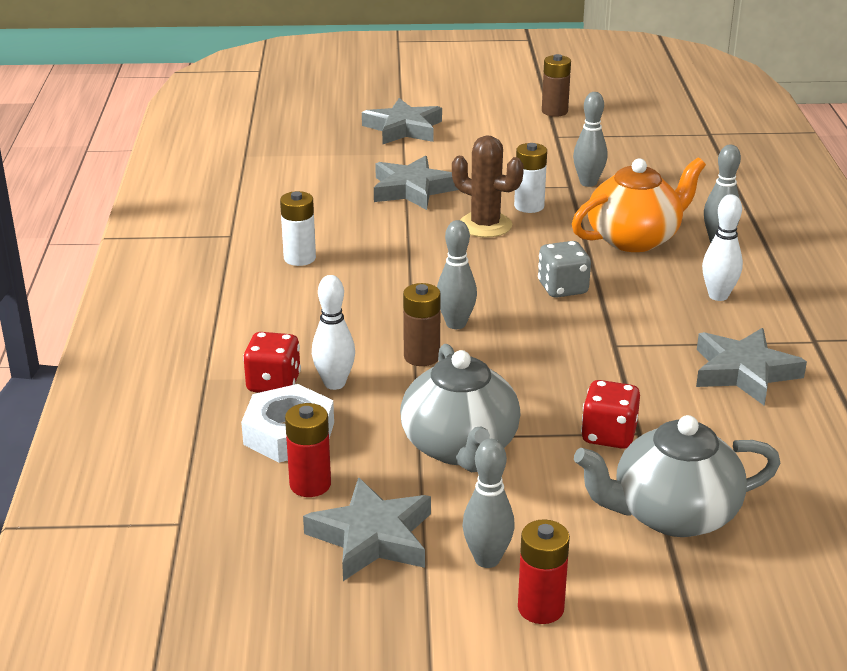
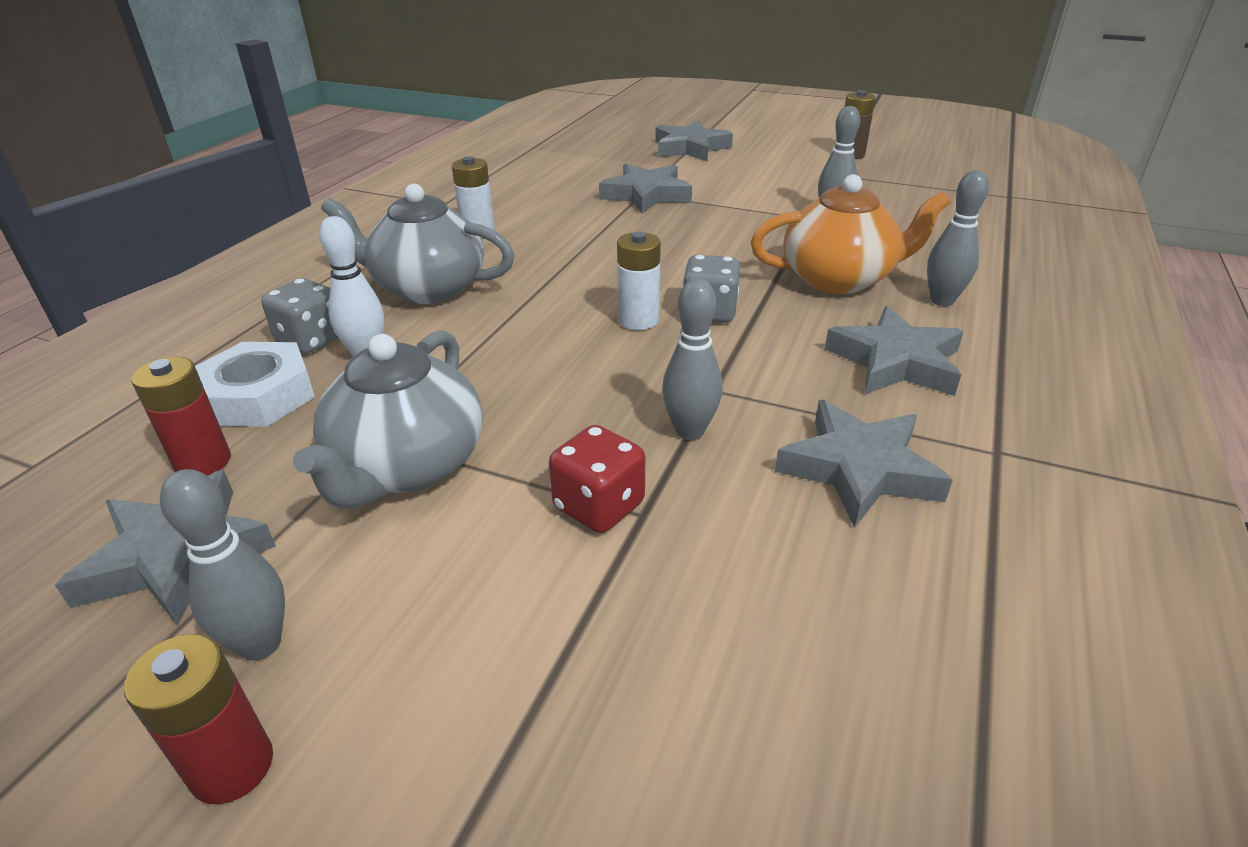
camera: 25 degrees right, 5 degrees up
red dice [243,332,301,393] -> grey dice [261,278,338,354]
brown battery [403,283,441,366] -> none
grey bowling pin [437,220,477,329] -> grey bowling pin moved to [662,278,722,440]
brown cactus [452,135,524,238] -> none
white battery [514,143,547,213] -> white battery moved to [617,232,661,330]
grey teapot [574,415,780,537] -> grey teapot moved to [321,183,515,304]
white bowling pin [702,194,743,301] -> grey star [825,306,964,396]

